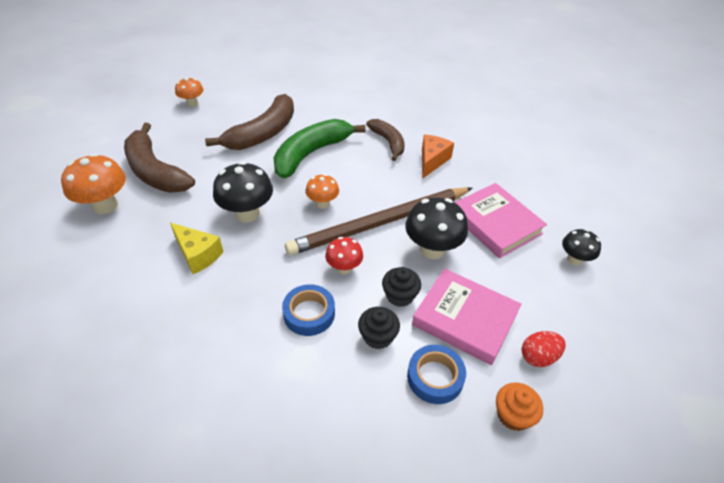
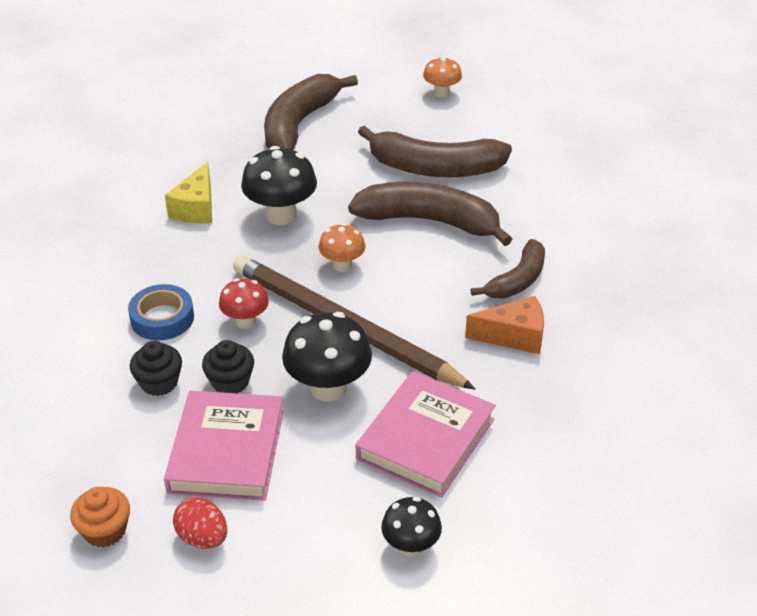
camera: 65 degrees right, 5 degrees down
orange mushroom [61,153,126,214] -> none
green banana [273,119,366,179] -> brown banana [348,182,512,246]
blue tape [407,345,466,404] -> none

